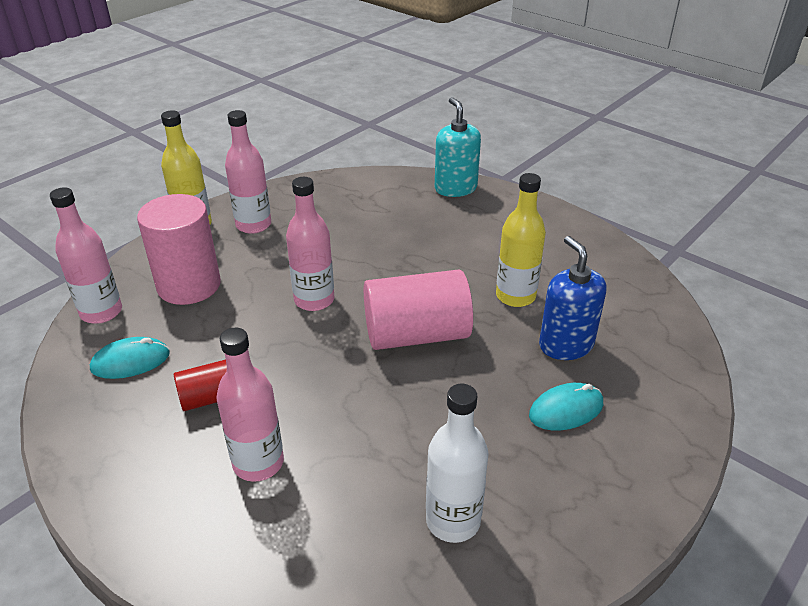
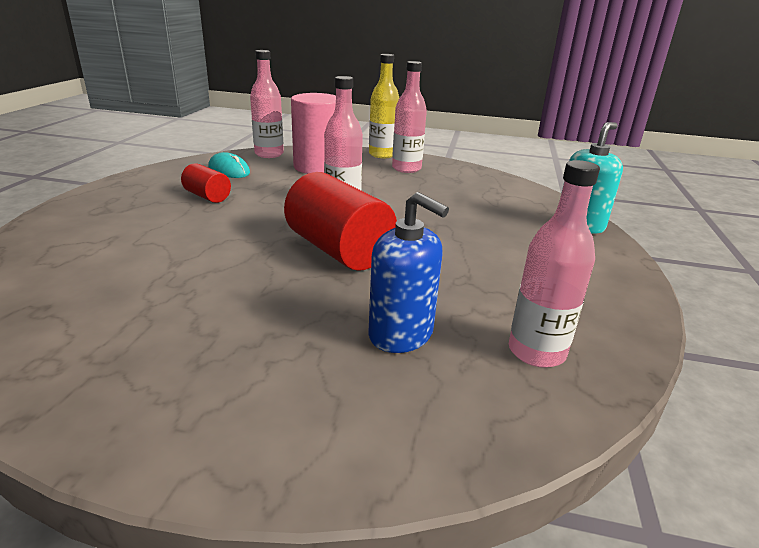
camera: 60 degrees right, 10 degrees down
pink bottle [216,328,284,482] -> pink bottle moved to [509,160,600,368]
pink cylinder [364,270,473,350] -> red cylinder [284,172,397,271]
white bottle [426,384,489,543] -> none
yellow bottle [496,173,546,307] -> none
turquoise mouse [529,383,603,430] -> none
blue soap dispenser [539,236,606,360] -> blue soap dispenser turned 90 degrees clockwise [368,192,449,353]

